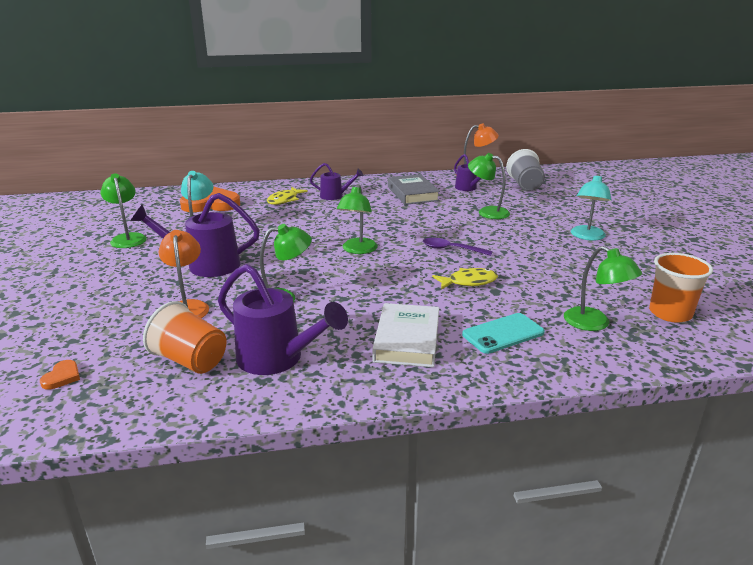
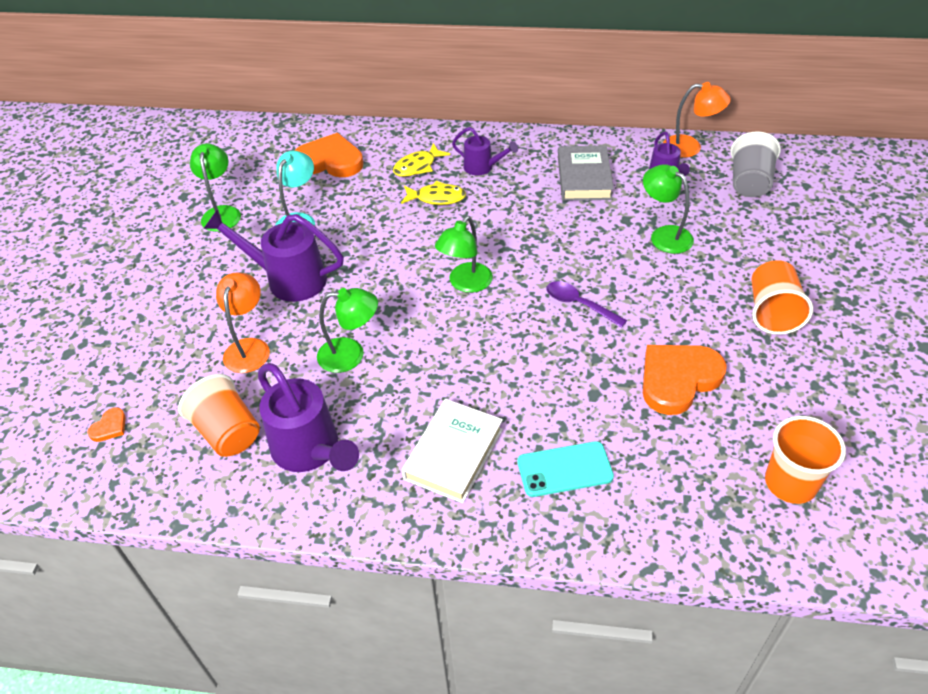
camera: 20 degrees right, 20 degrees up
yellow fish [432,268,498,290] -> yellow fish moved to [401,181,466,205]
green lamp [564,246,642,331] -> none
turquoise lamp [571,174,612,240] -> orange cup [751,260,813,335]
none -> orange heart [643,345,727,415]

